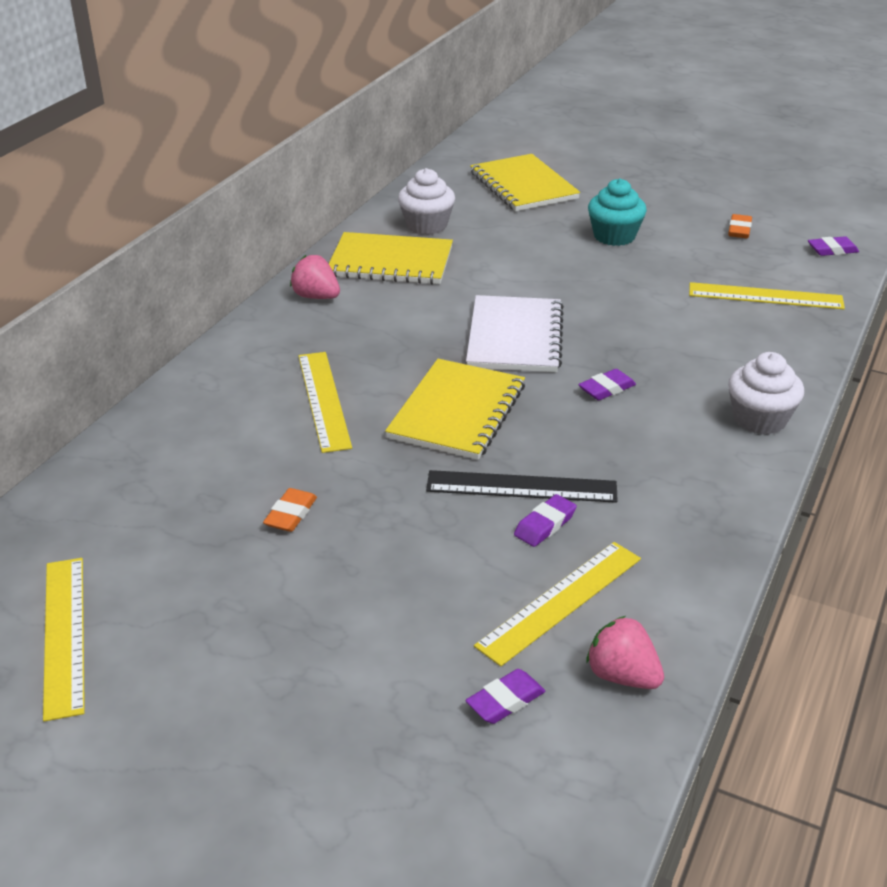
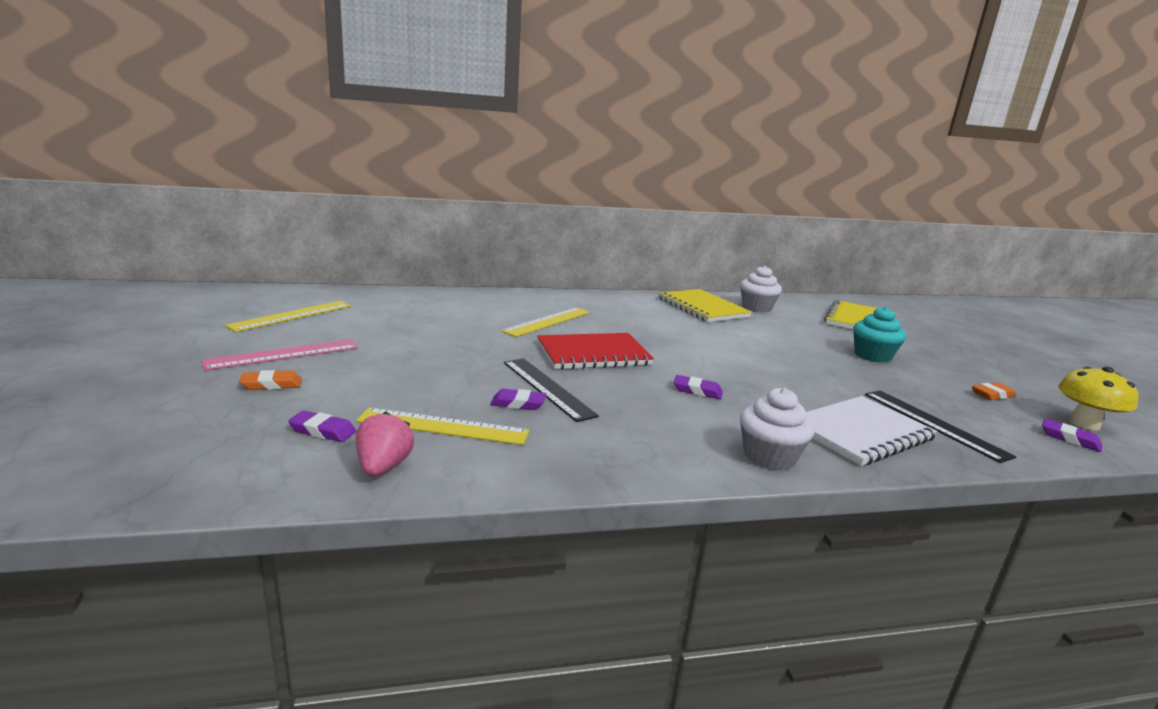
camera: 50 degrees right, 15 degrees down
orange eraser [263,488,317,532] -> orange eraser moved to [239,370,302,390]
pink strawberry [290,255,340,299] -> none
yellow notebook [385,359,525,460] -> red notebook [537,333,654,370]
white notebook [466,295,564,372] -> white notebook moved to [806,396,938,466]
yellow ruler [689,282,845,309] -> black ruler [865,390,1016,463]
none -> pink ruler [201,339,358,370]
none -> yellow mushroom [1058,366,1138,430]

